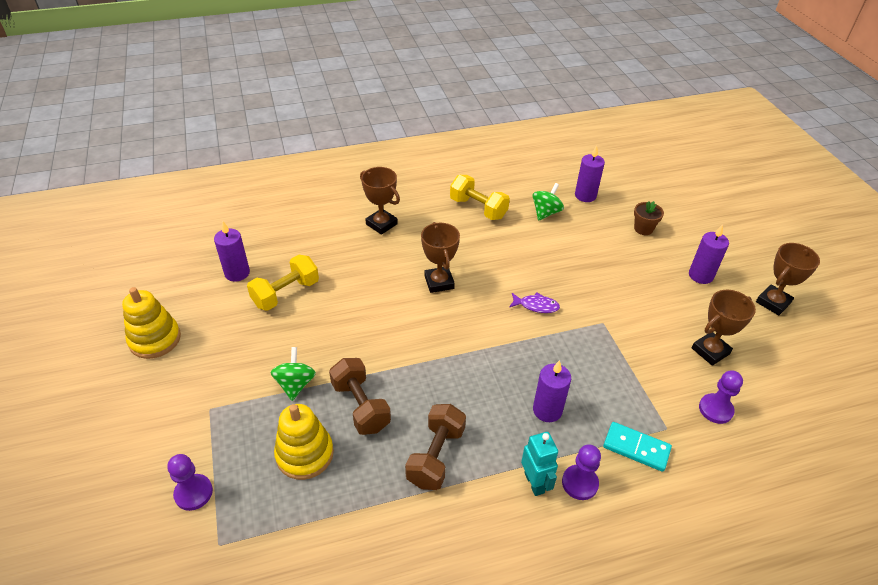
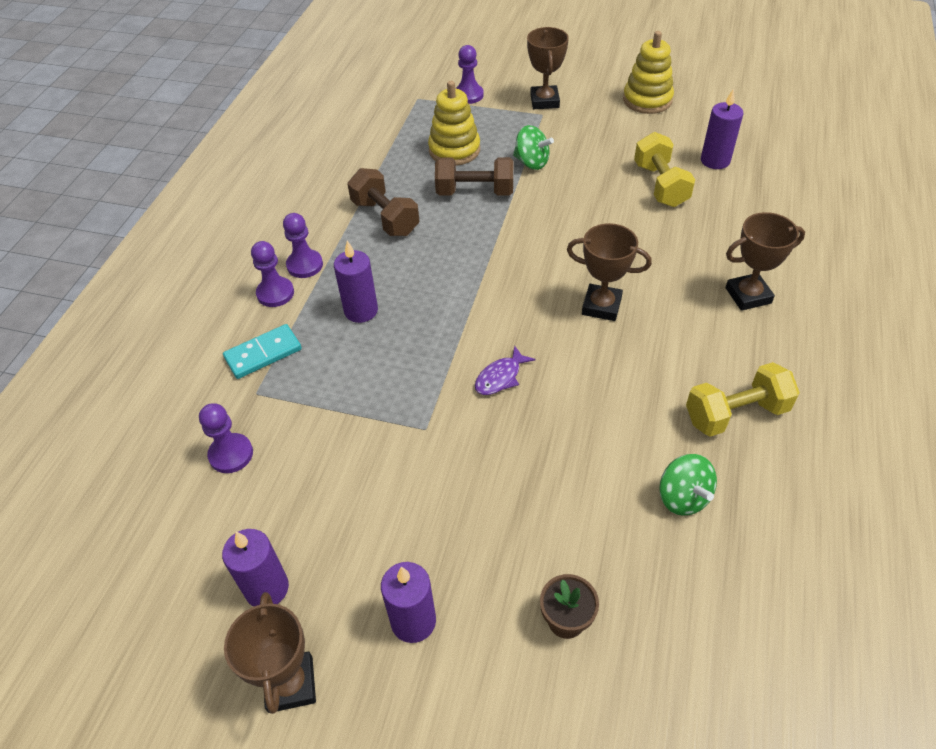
camera: 125 degrees right, 5 degrees up
turquoise robot [521,432,558,496] -> purple pawn [283,213,323,278]
purple candle [575,145,605,202] -> purple candle moved to [222,529,289,607]
brown trophy [692,290,756,366] -> brown trophy moved to [527,27,569,109]

